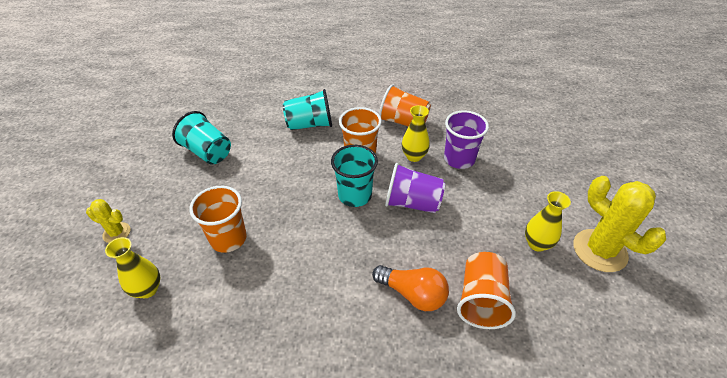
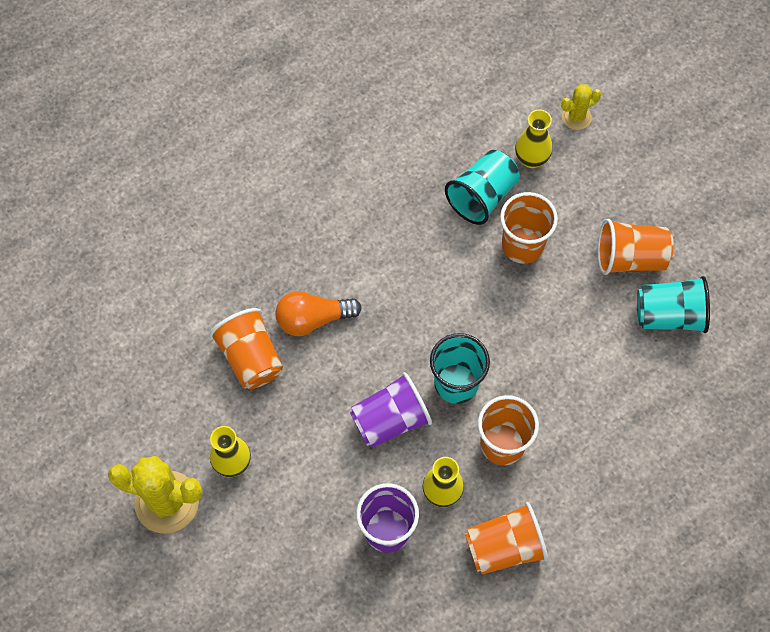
camera: 140 degrees right, 20 degrees up
yellow cactus [86,199,131,243] -> yellow cactus moved to [561,84,601,130]
turquoise cup [283,89,332,130] -> turquoise cup moved to [445,150,520,225]
none -> orange cup [598,219,674,275]

